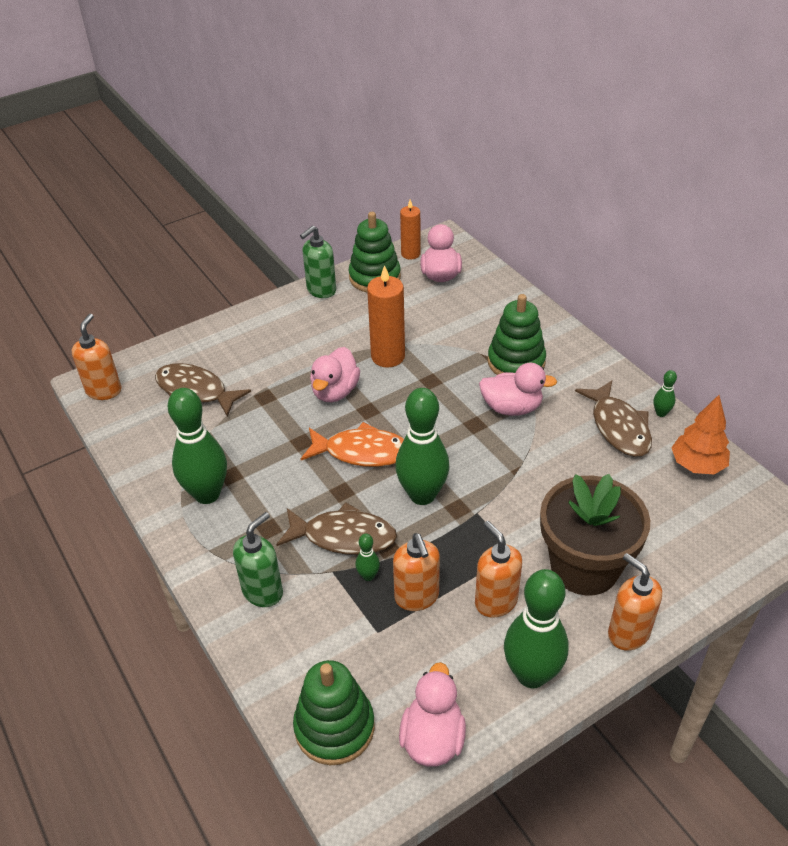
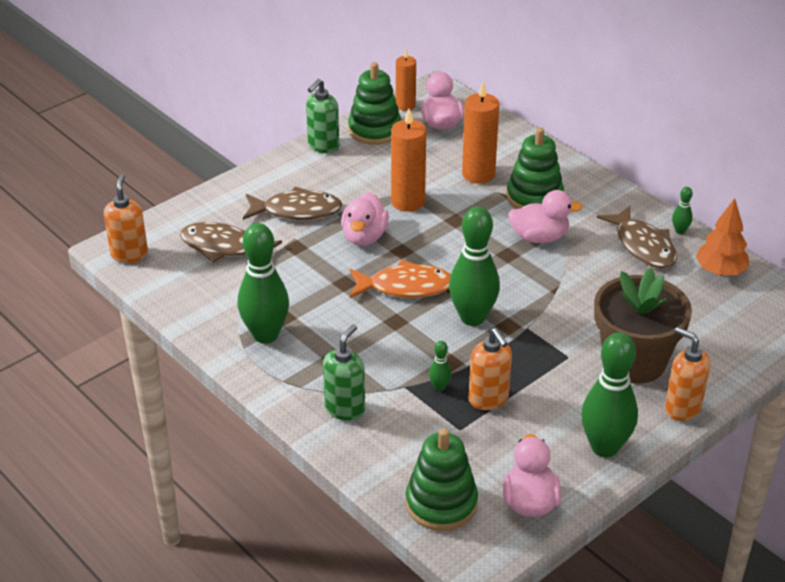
camera: 10 degrees left, 5 degrees down
brown fish [276,502,397,555] -> brown fish moved to [243,187,342,220]
orange soap dispenser [475,521,522,618] -> none
none -> orange candle [462,82,499,184]

